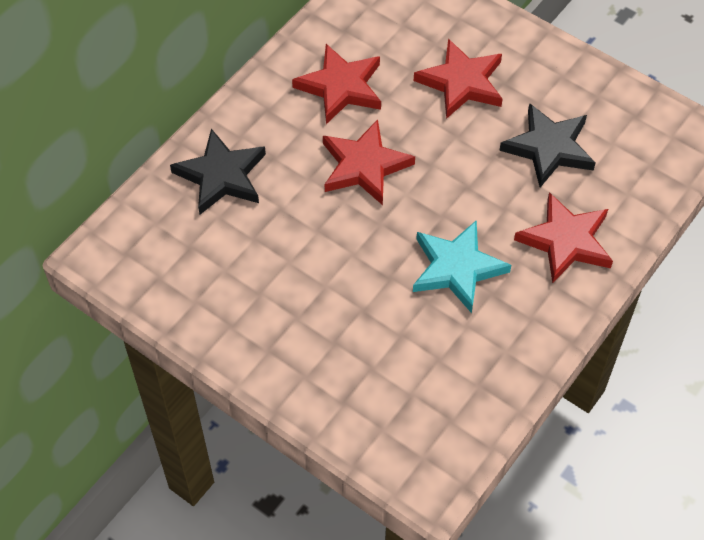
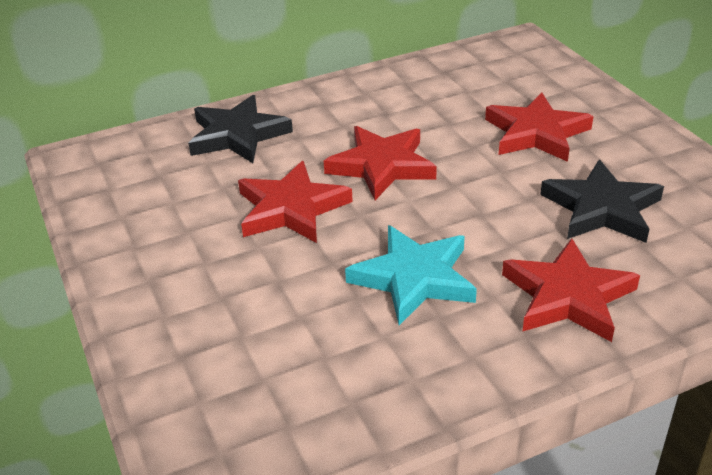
camera: 30 degrees right, 20 degrees down
red star [292,44,381,124] -> red star moved to [238,161,353,243]

